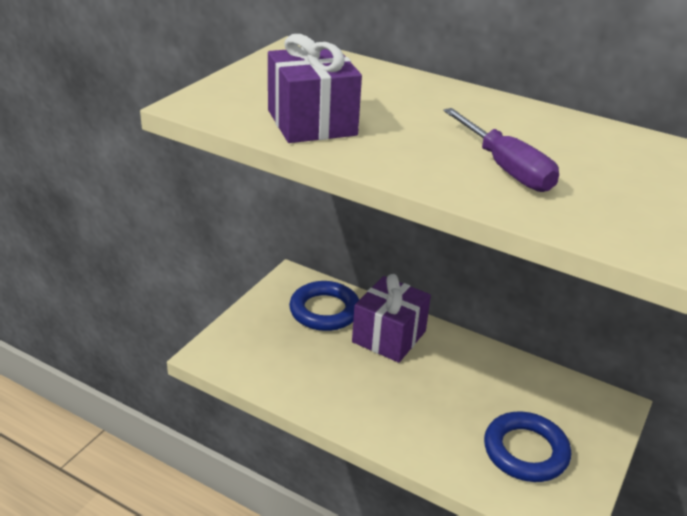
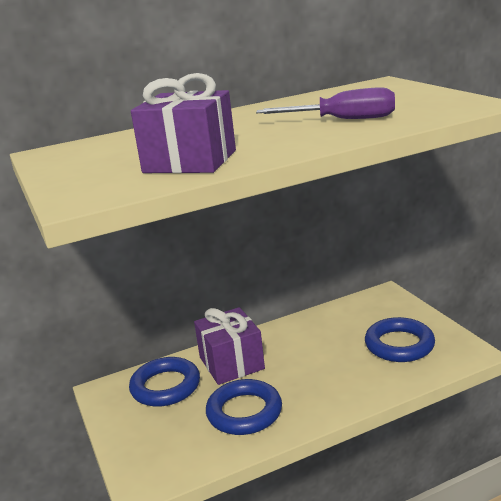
camera: 50 degrees left, 10 degrees down
none -> blue ring [206,379,282,435]

